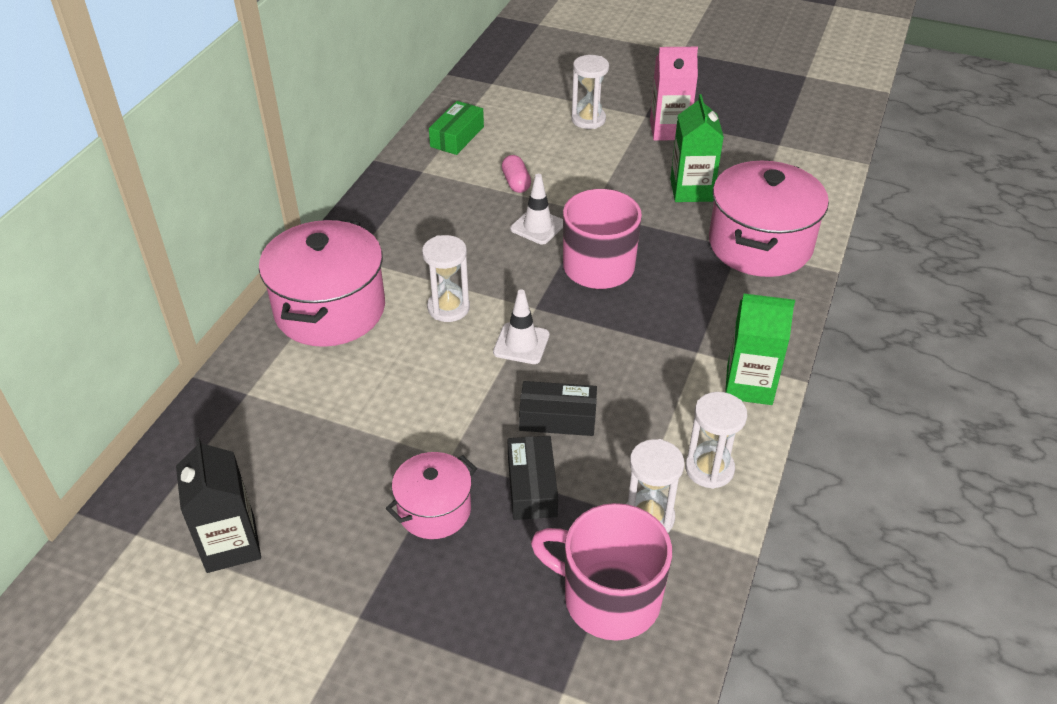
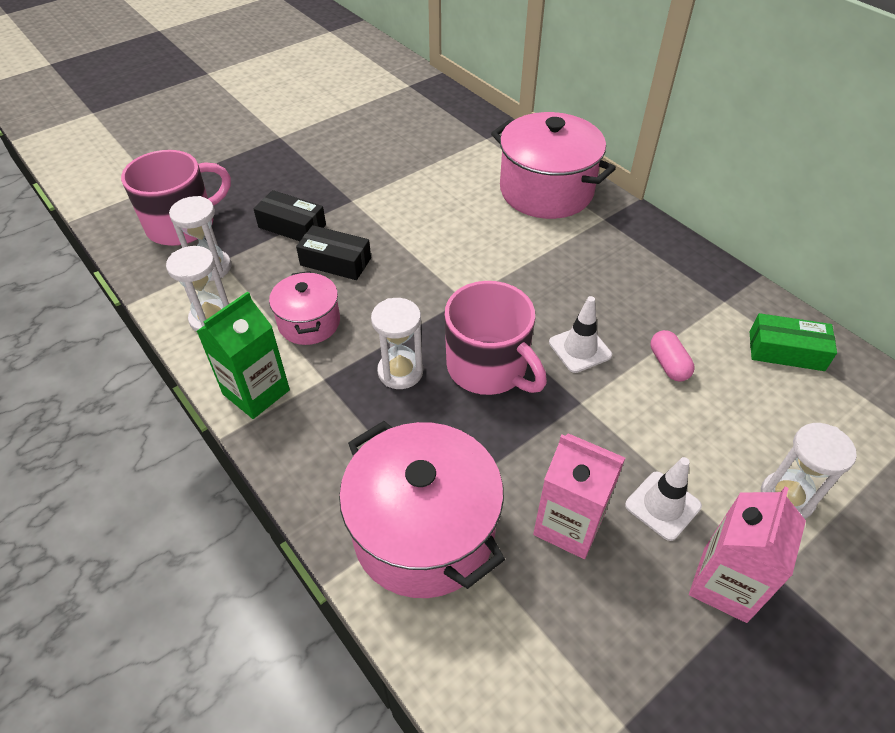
camera: 120 degrees right, 5 degrees up
black carton [176,437,261,573] -> none
pink pot [386,452,477,539] -> pink pot moved to [269,271,340,345]
white hourglass [422,235,470,322] -> white hourglass moved to [371,298,423,389]
green box [429,101,484,155] -> green box turned 45 degrees counterclockwise [750,313,837,371]
white traffic cone [493,289,550,364] -> white traffic cone moved to [625,457,702,541]
pink capsule [502,155,531,193] -> pink capsule turned 60 degrees clockwise [651,330,694,382]
black box [519,381,597,436] -> black box turned 75 degrees clockwise [296,225,371,280]
green carton [670,94,724,202] -> pink carton [533,433,625,559]

